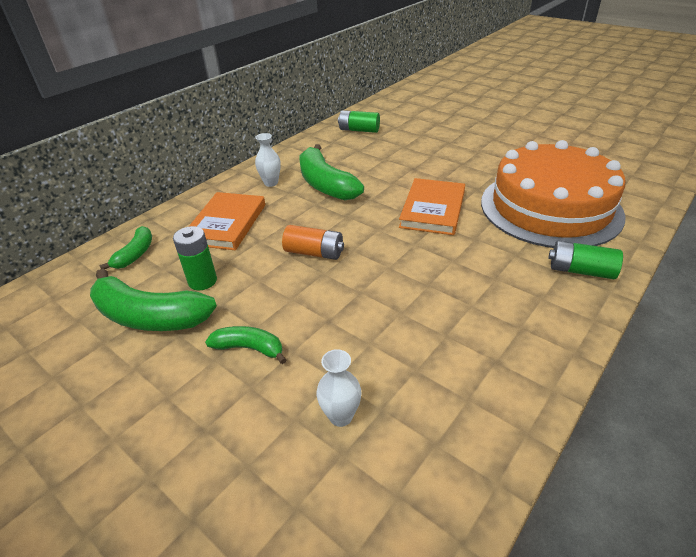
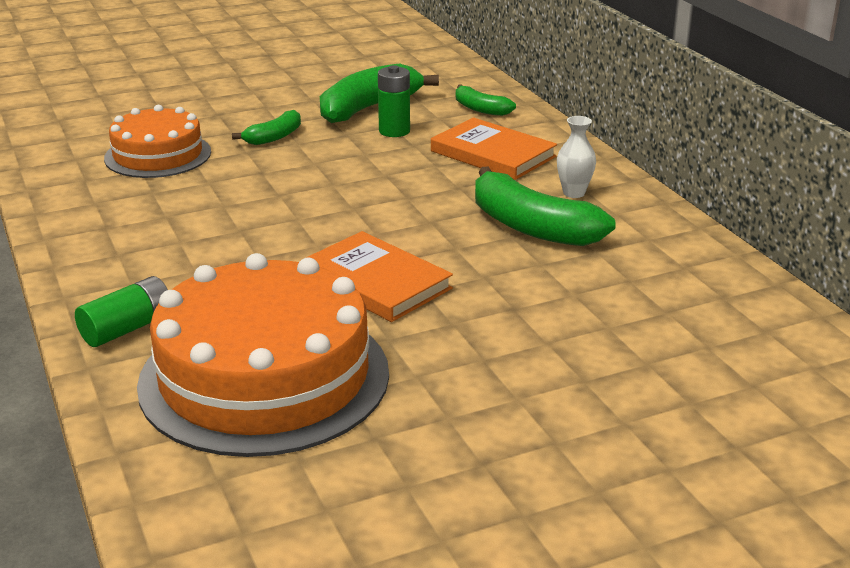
camera: 115 degrees right, 10 degrees down
orange battery [282,225,344,260] -> none
green banana [300,144,364,200] -> green banana turned 135 degrees counterclockwise [475,166,616,246]
white vase [316,349,361,427] -> orange cake [104,105,211,178]
green battery [338,110,380,133] -> none

